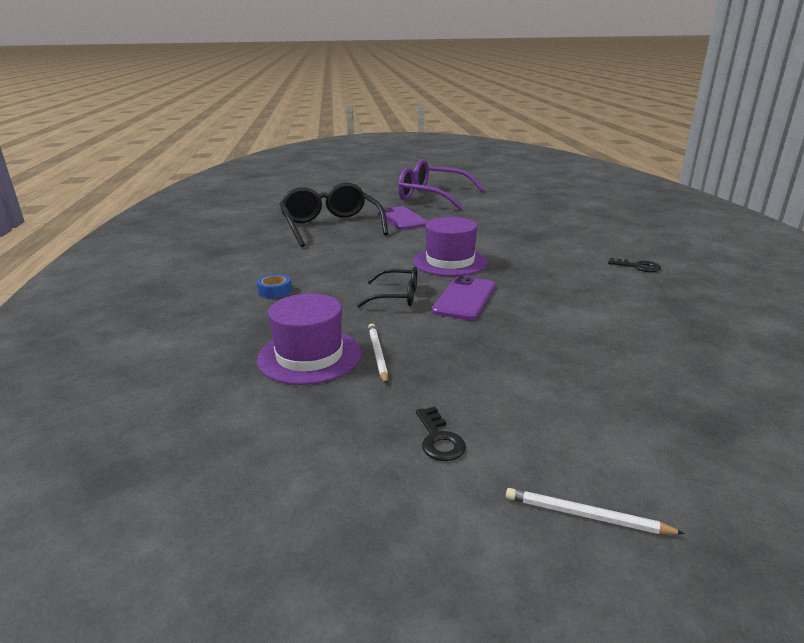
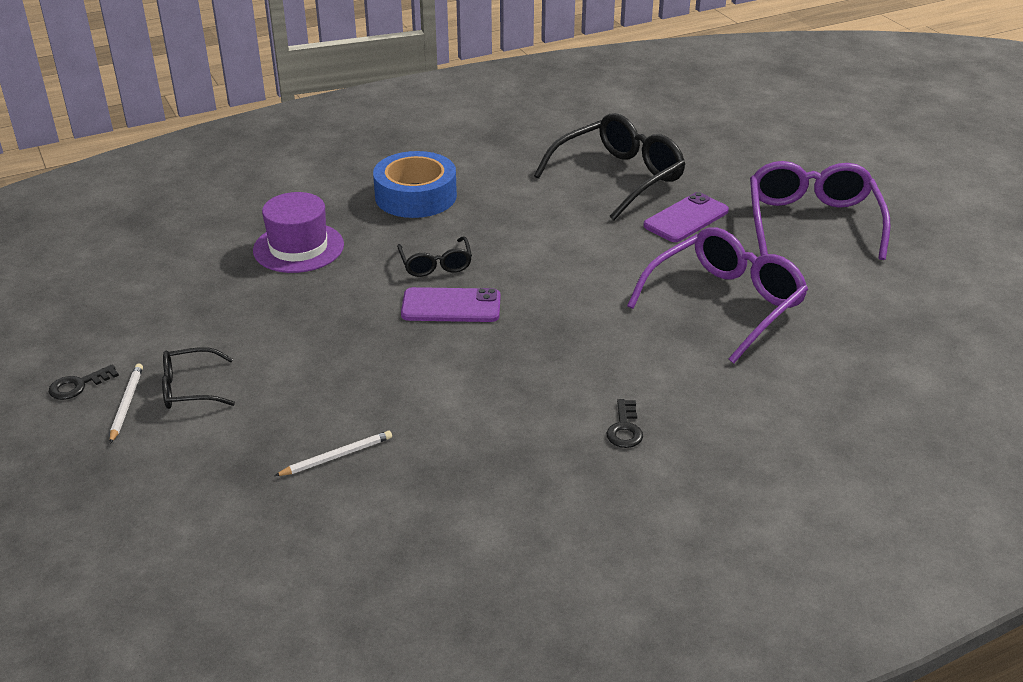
camera: 70 degrees right, 10 degrees up
blue tape [257,274,292,298] -> blue tape [373,151,457,218], size x2.42
white pencil [368,324,388,385] -> white pencil moved to [274,431,392,476]
purple hat [413,217,488,276] -> none
black key [416,407,466,461] -> black key moved to [49,365,119,400]
none -> black glasses [162,347,235,409]
none -> purple glasses [627,227,808,364]

